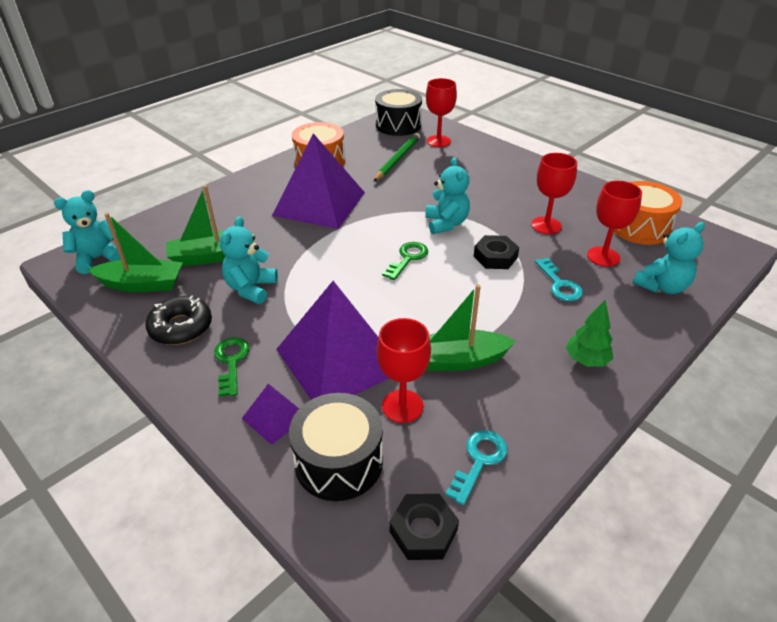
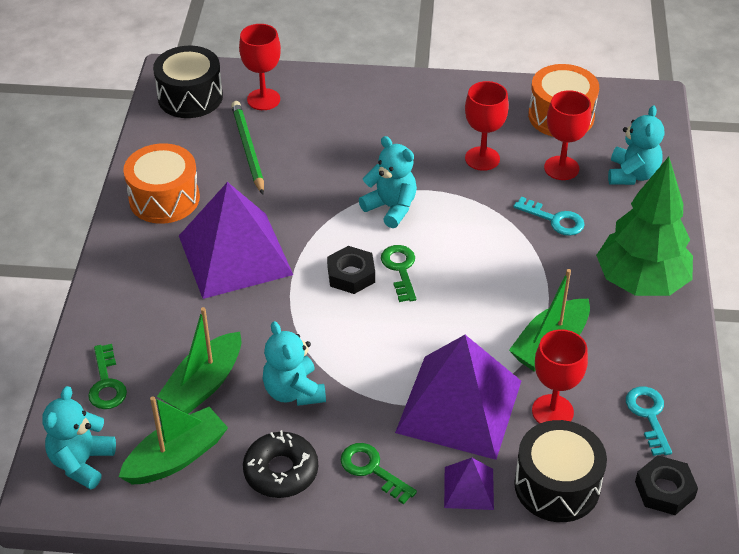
camera: 40 degrees left, 5 degrees up
black nut [474,235,519,269] -> black nut moved to [327,246,375,294]
green tree [566,300,613,366] -> green tree [596,157,693,296], size x2.11
none -> green key [88,344,127,409]

